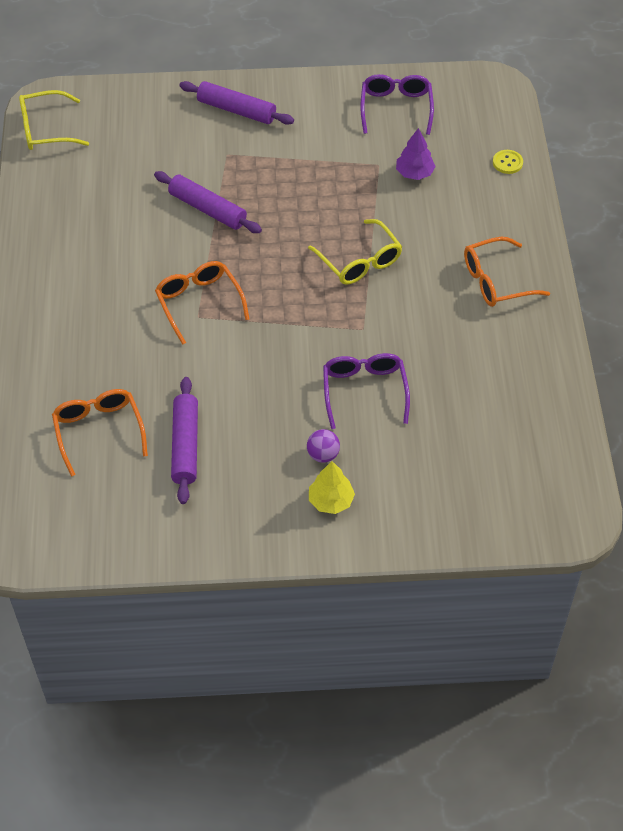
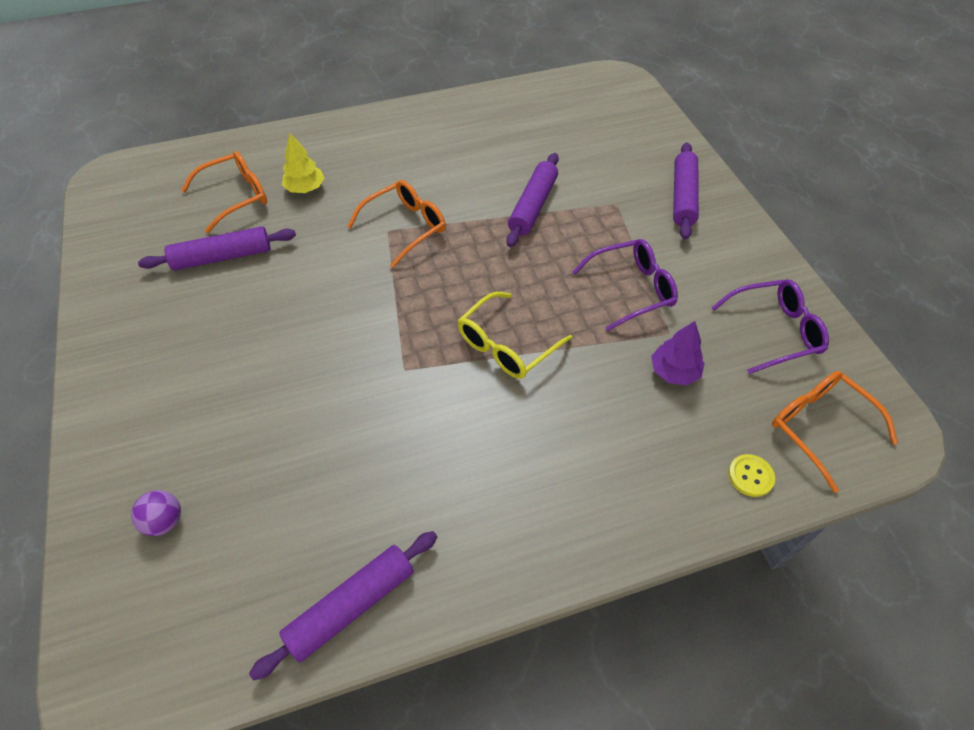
camera: 75 degrees right, 0 degrees up
yellow glasses [19,90,89,150] -> none
purple ball [307,429,340,463] -> purple ball moved to [131,490,181,536]
yellow tree [309,461,355,514] -> yellow tree moved to [282,133,324,193]
purple glasses [323,353,410,429] -> purple glasses moved to [572,239,678,331]
orange glasses [464,237,550,307] -> orange glasses moved to [772,371,898,493]
none -> purple rolling pin [249,531,437,680]

